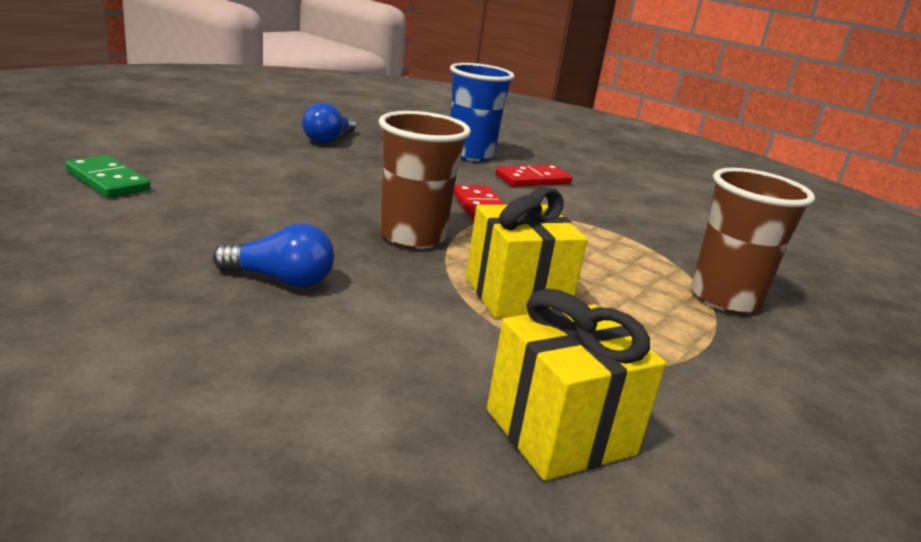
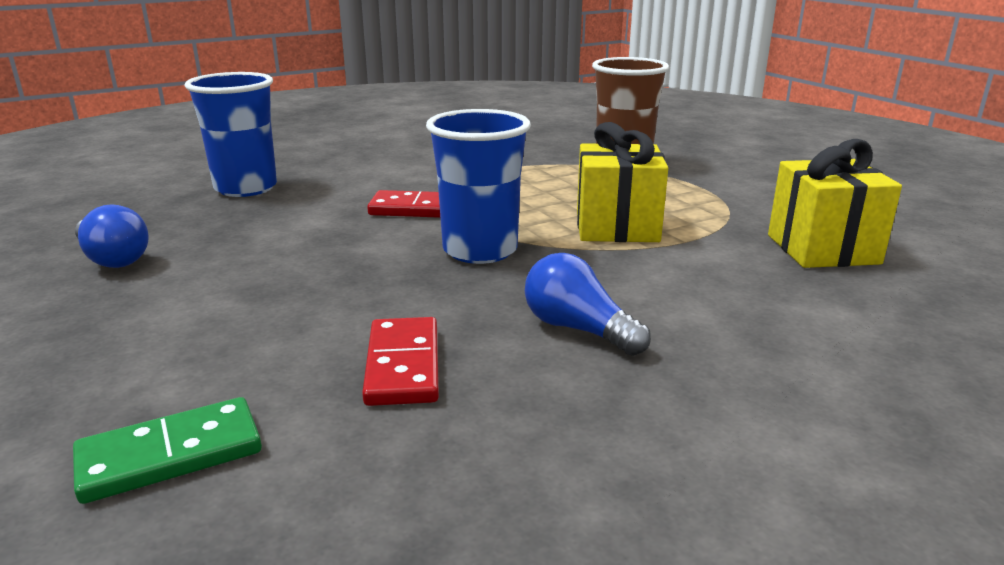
camera: 65 degrees left, 0 degrees up
blue light bulb [213,223,334,288] -> blue light bulb turned 75 degrees counterclockwise [525,253,651,356]
brown cup [379,111,471,249] -> blue cup [426,109,531,264]
red domino [496,165,572,187] -> red domino moved to [362,317,439,406]

